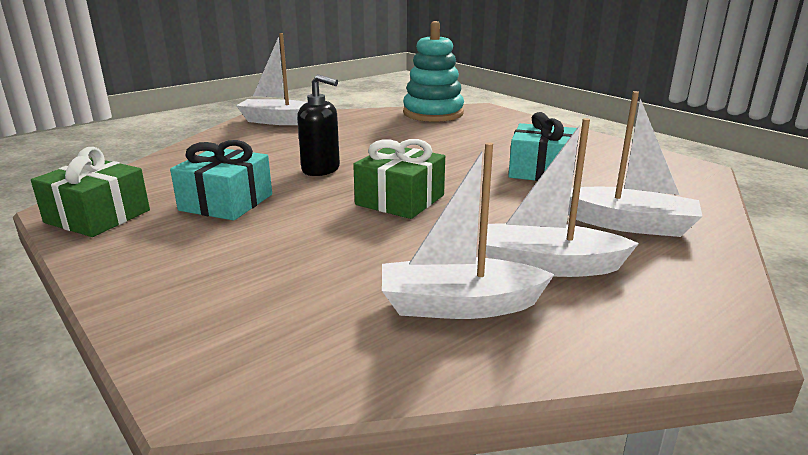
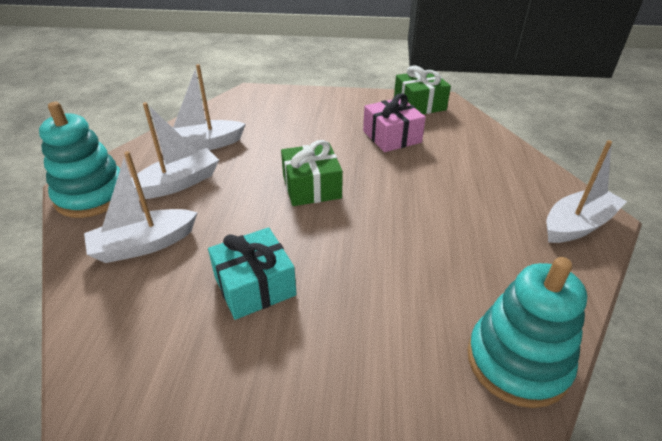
camera: 135 degrees right, 15 degrees up
turquoise gift [170,140,272,221] -> pink gift [363,93,426,152]
black soap dispenser [297,74,340,176] -> none
white boat [382,142,555,319] -> white boat turned 150 degrees counterclockwise [172,64,246,150]
none -> turquoise stacking toy [39,102,120,218]

